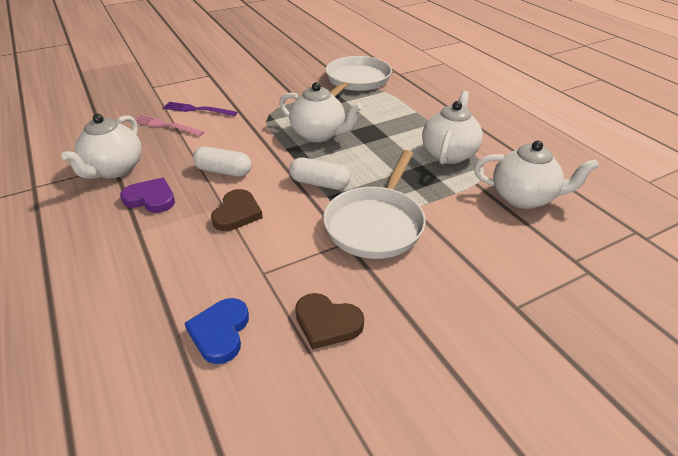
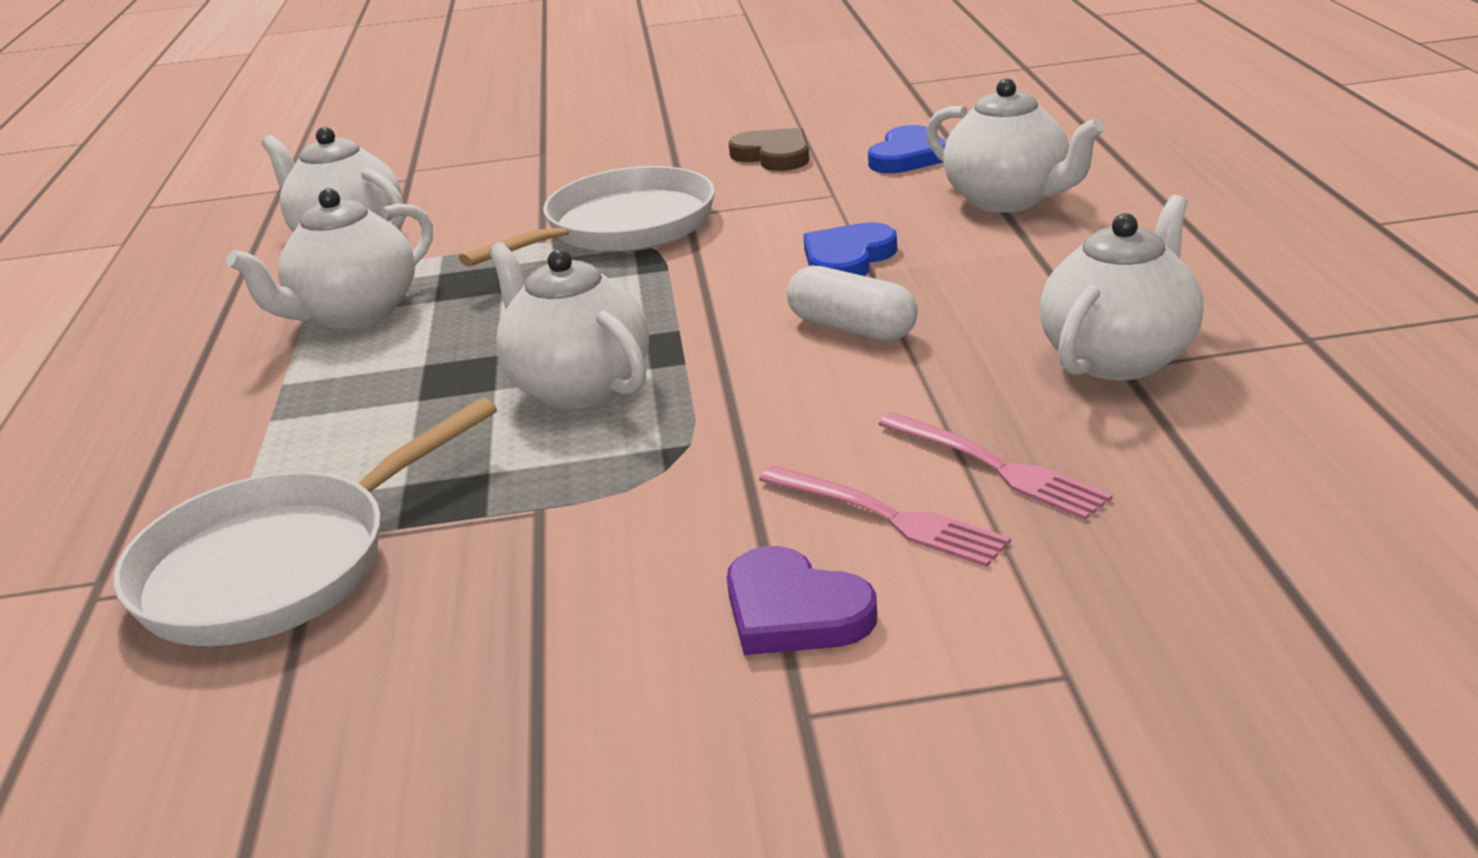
camera: 155 degrees left, 10 degrees down
purple heart [120,178,175,213] -> purple heart moved to [727,546,877,655]
purple fork [163,102,238,116] -> pink fork [759,466,1011,567]
brown heart [211,189,263,231] -> blue heart [803,222,897,276]
white capsule [289,157,351,190] -> none
none -> white teapot [926,78,1105,213]

